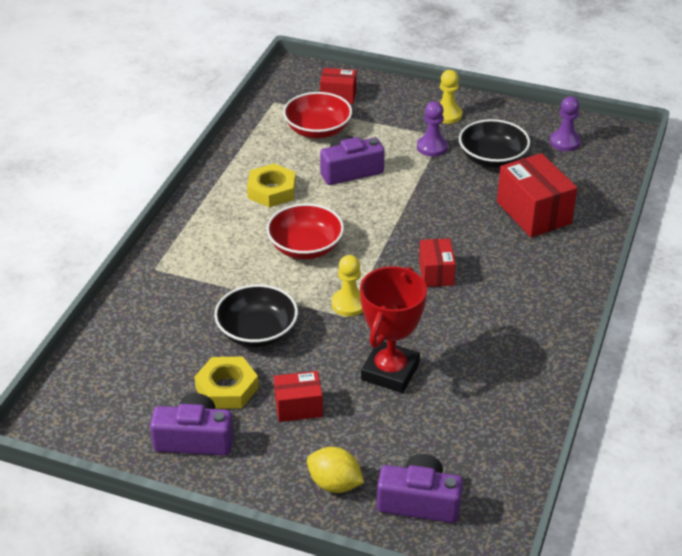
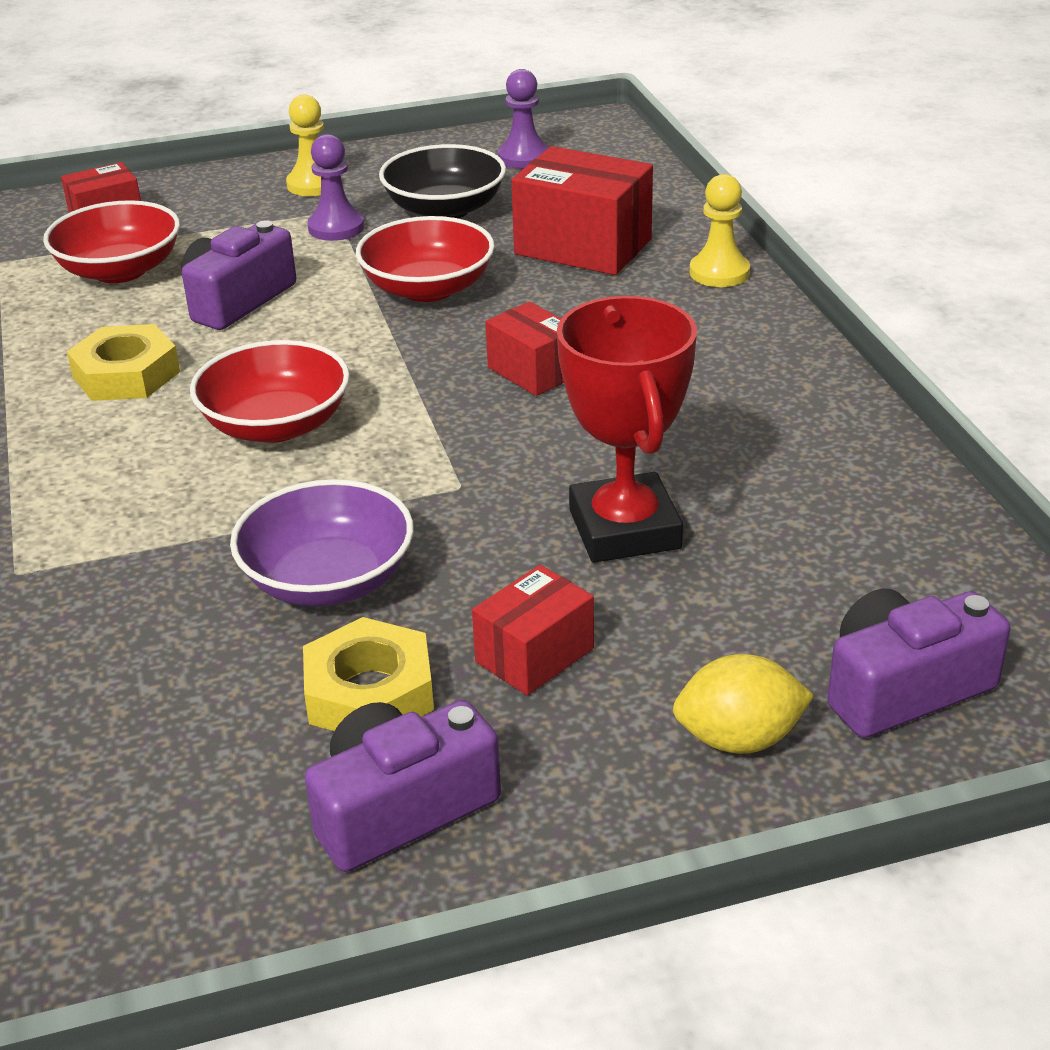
camera: 35 degrees left, 5 degrees down
black bowl [214,284,298,348] -> purple bowl [230,479,414,607]
yellow pawn [332,255,363,316] -> yellow pawn moved to [690,174,750,287]
none -> red bowl [356,216,495,302]

